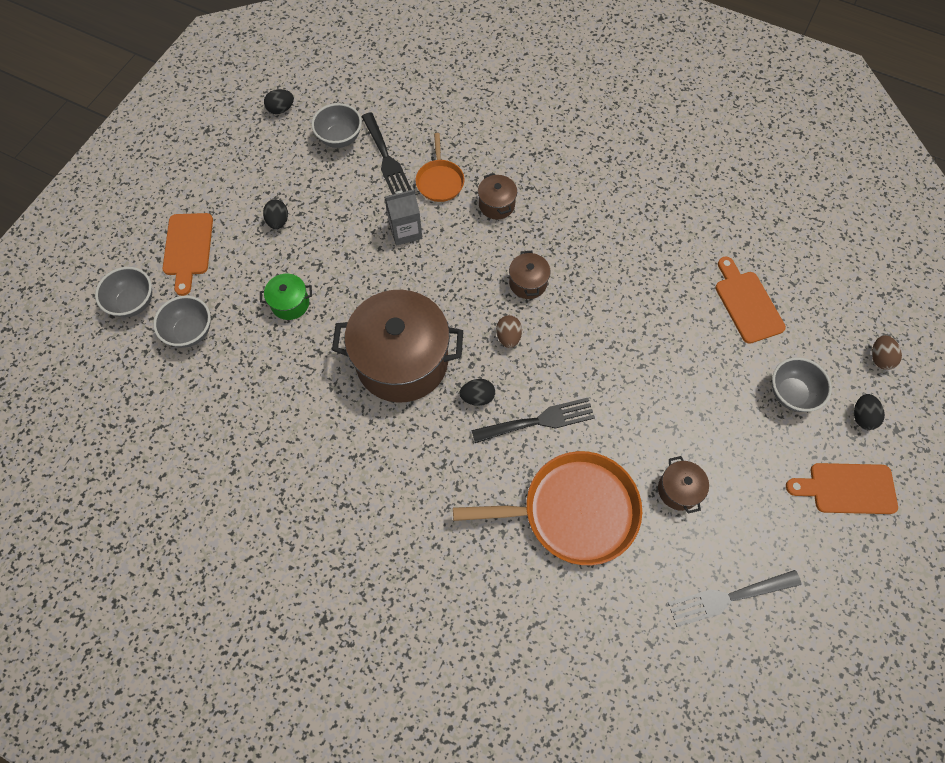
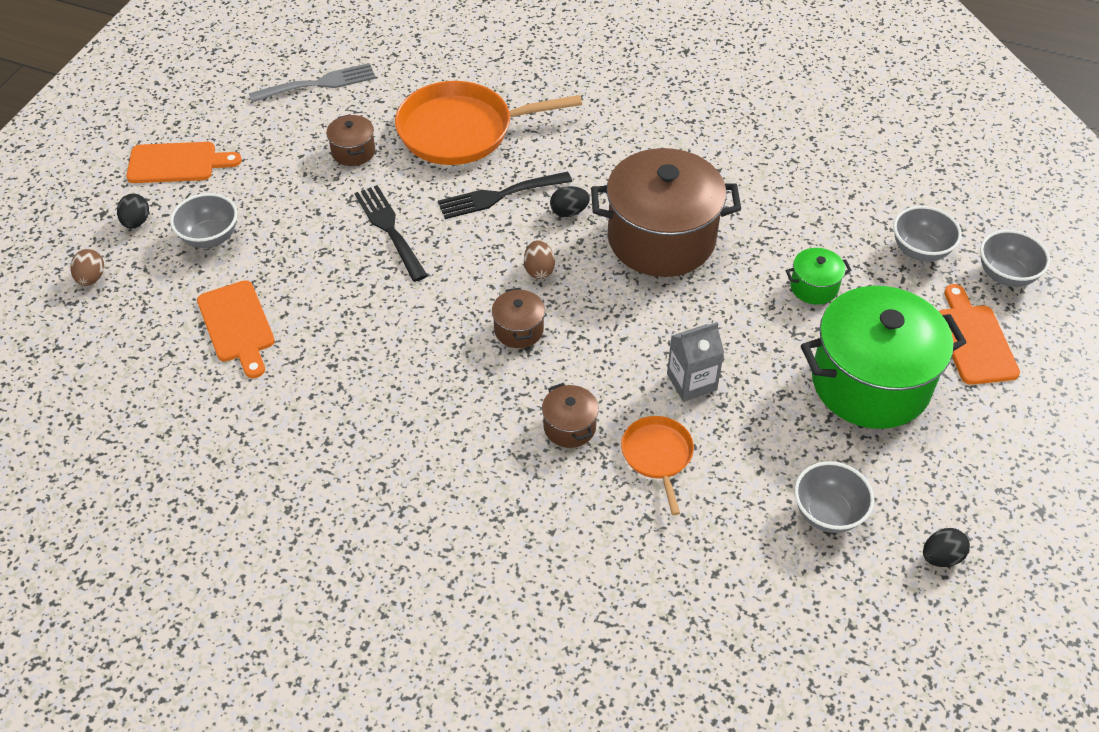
camera: 175 degrees right, 15 degrees down
black egg [263,199,288,229] -> green pot [801,286,967,429]
black fork [361,112,412,195] -> black fork moved to [354,185,428,282]

